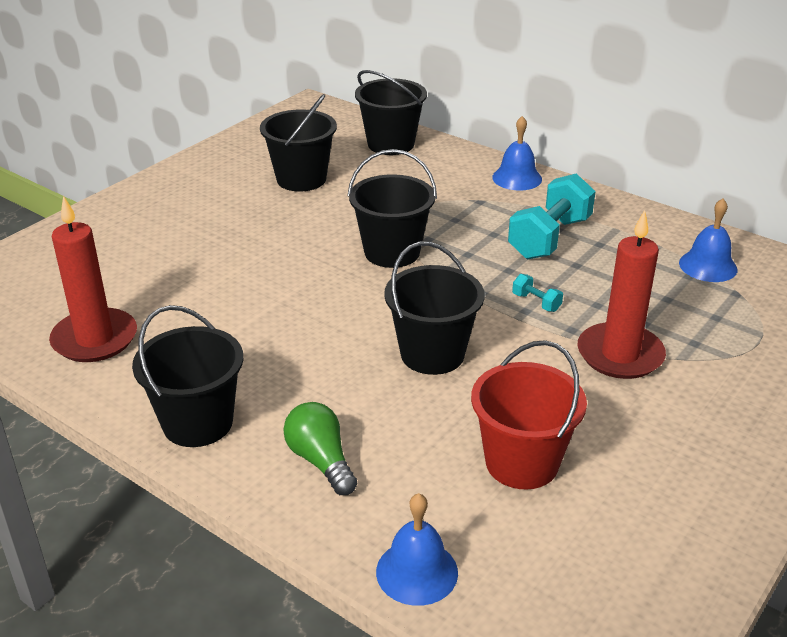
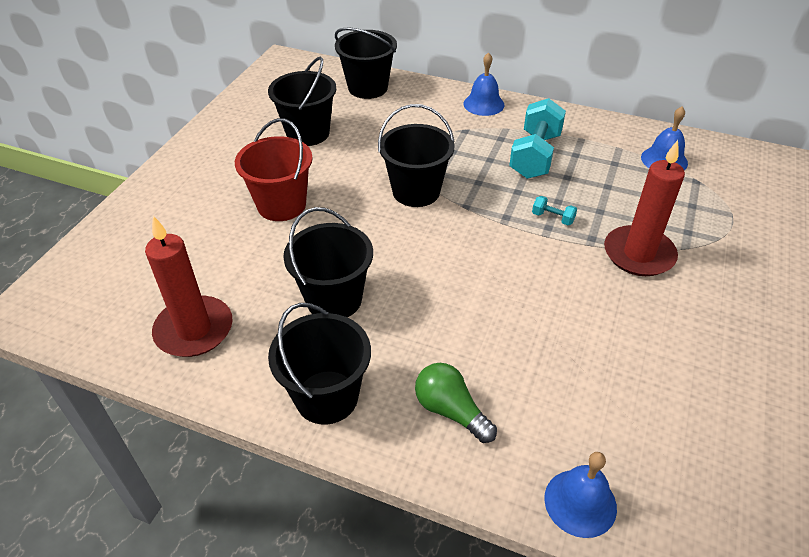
camera: 15 degrees left, 10 degrees up
black bucket [384,242,485,375] -> black bucket moved to [283,207,373,318]
red bucket [471,340,587,490] -> red bucket moved to [235,118,313,221]

